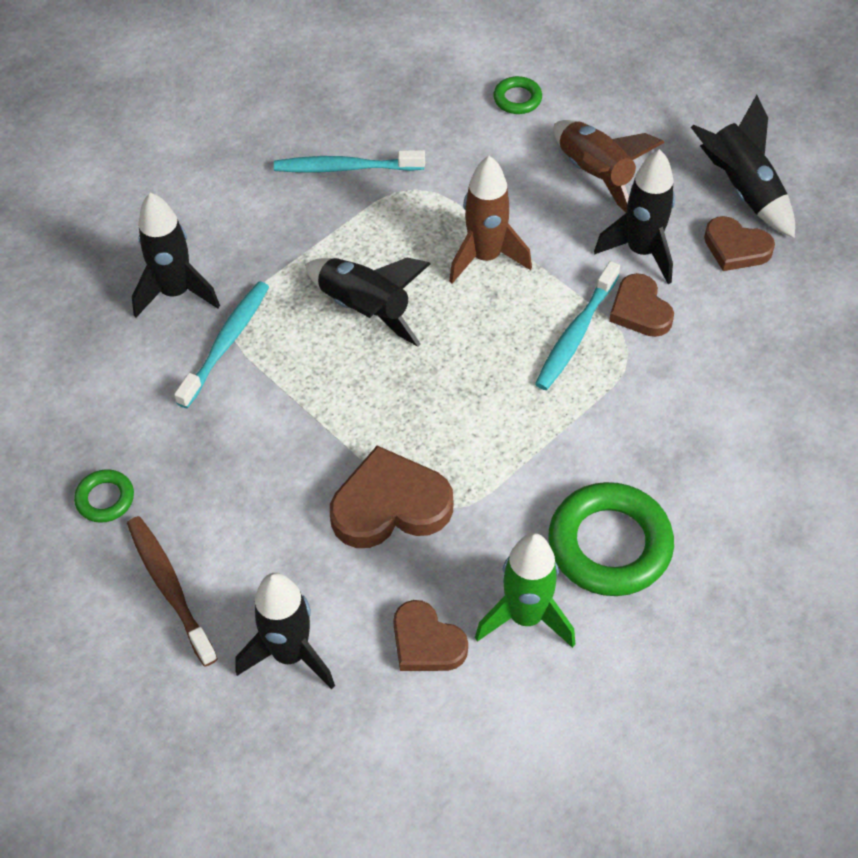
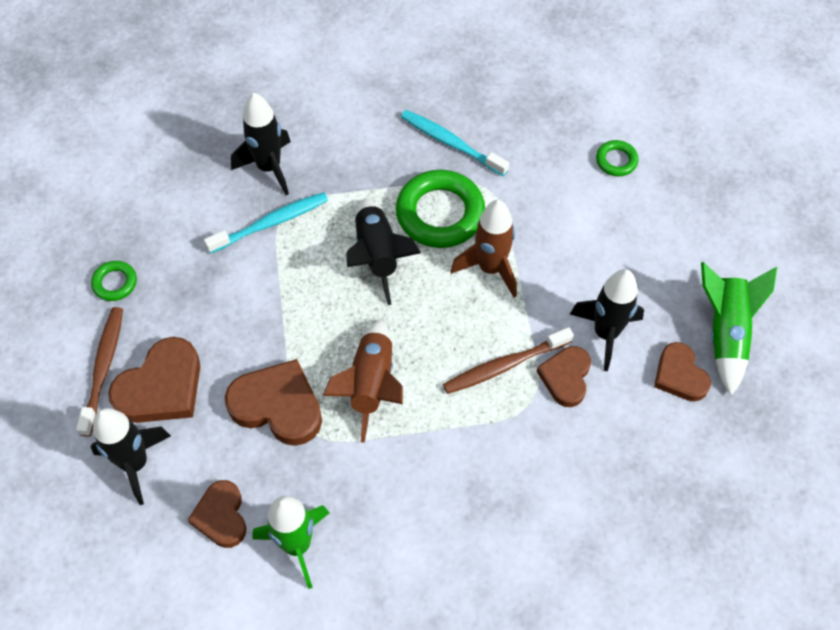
camera: 35 degrees right, 5 degrees up
turquoise toothbrush [535,261,620,390] -> brown toothbrush [443,327,574,394]
green ring [548,482,674,596] -> green ring moved to [396,170,485,248]
brown rocket [554,120,665,213] -> brown rocket moved to [323,320,403,443]
black rocket [691,95,795,238] -> green rocket [701,262,777,396]
none -> brown heart [108,337,200,423]

